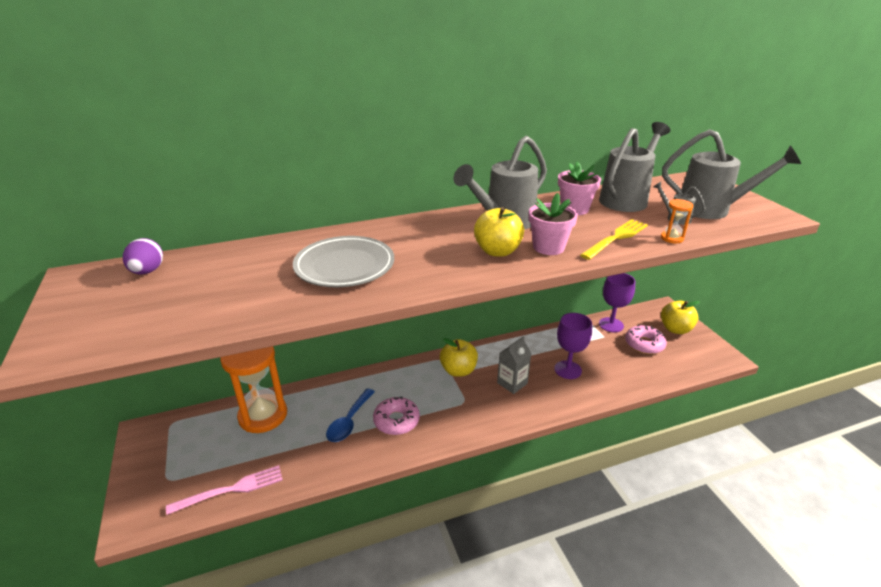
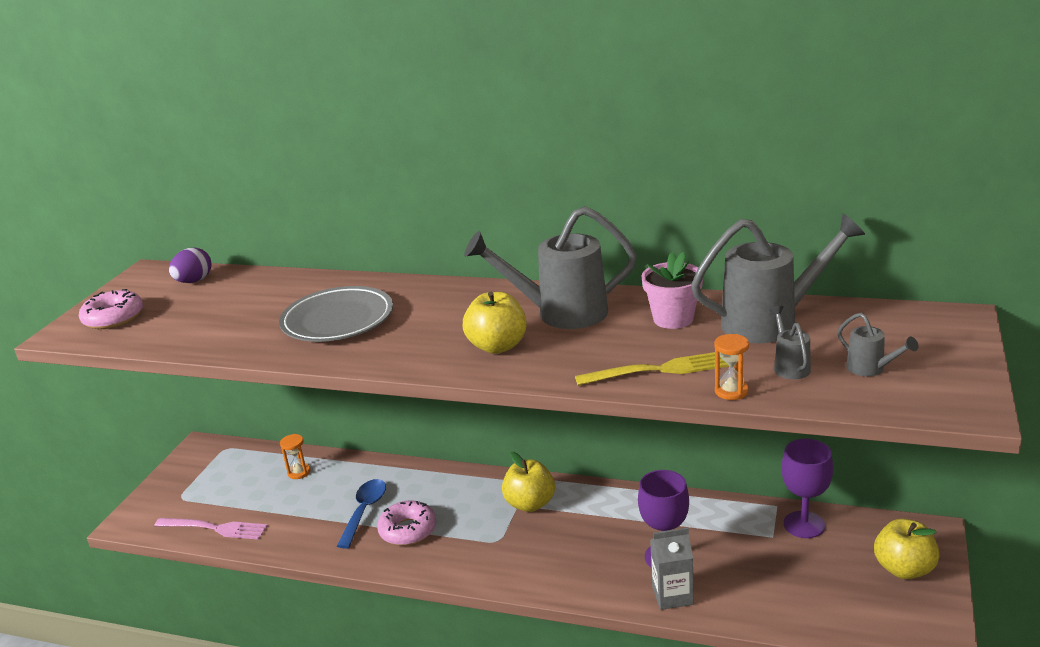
camera: 40 degrees right, 5 degrees down
orange hourglass [220,346,287,433] -> orange hourglass [280,434,310,479], size x0.41
blue spoon [326,389,375,442] -> blue spoon turned 135 degrees clockwise [337,479,386,549]
grey carton [497,336,531,394] -> grey carton moved to [650,528,694,610]
pink flower pot [529,193,578,255] -> none
pink donut [625,325,667,354] -> pink donut moved to [79,289,143,329]
grey watering can [662,129,801,219] -> grey watering can [837,313,918,376], size x0.45

